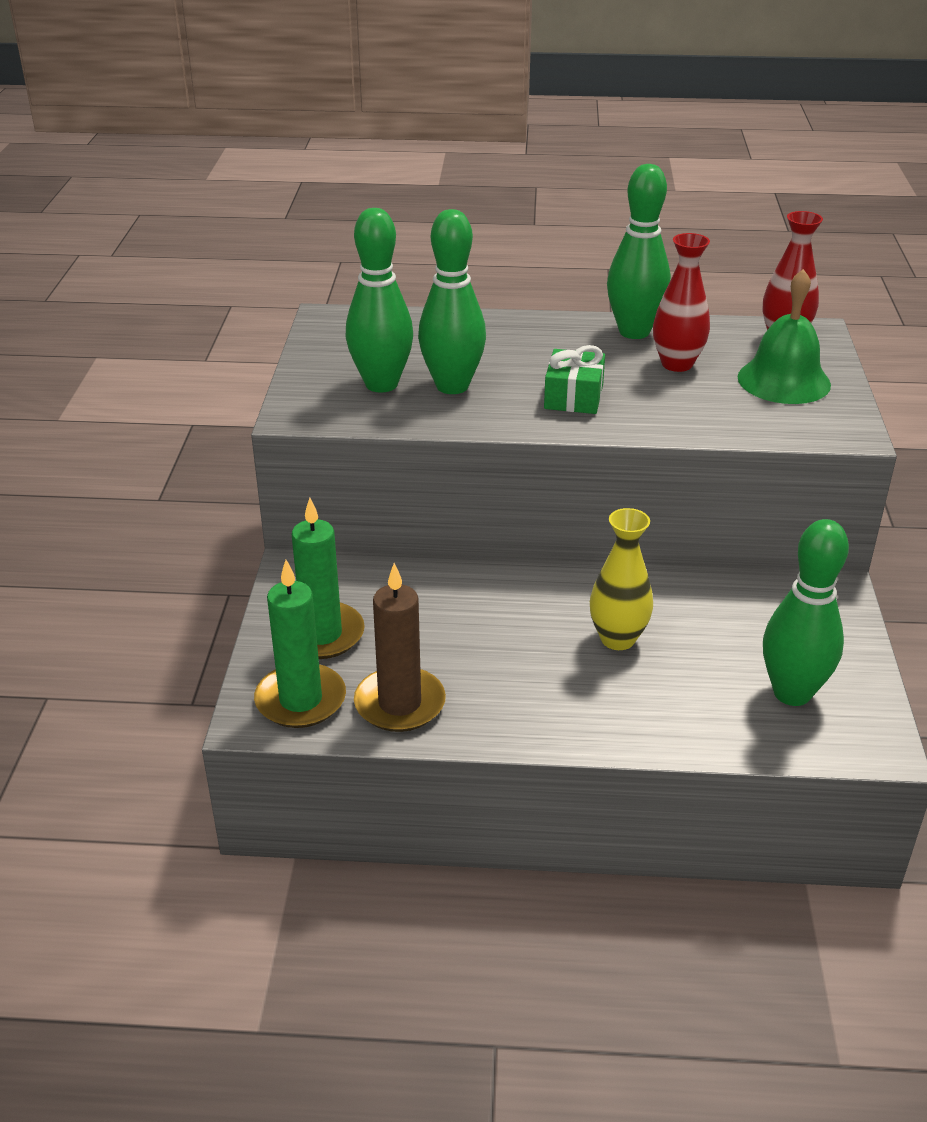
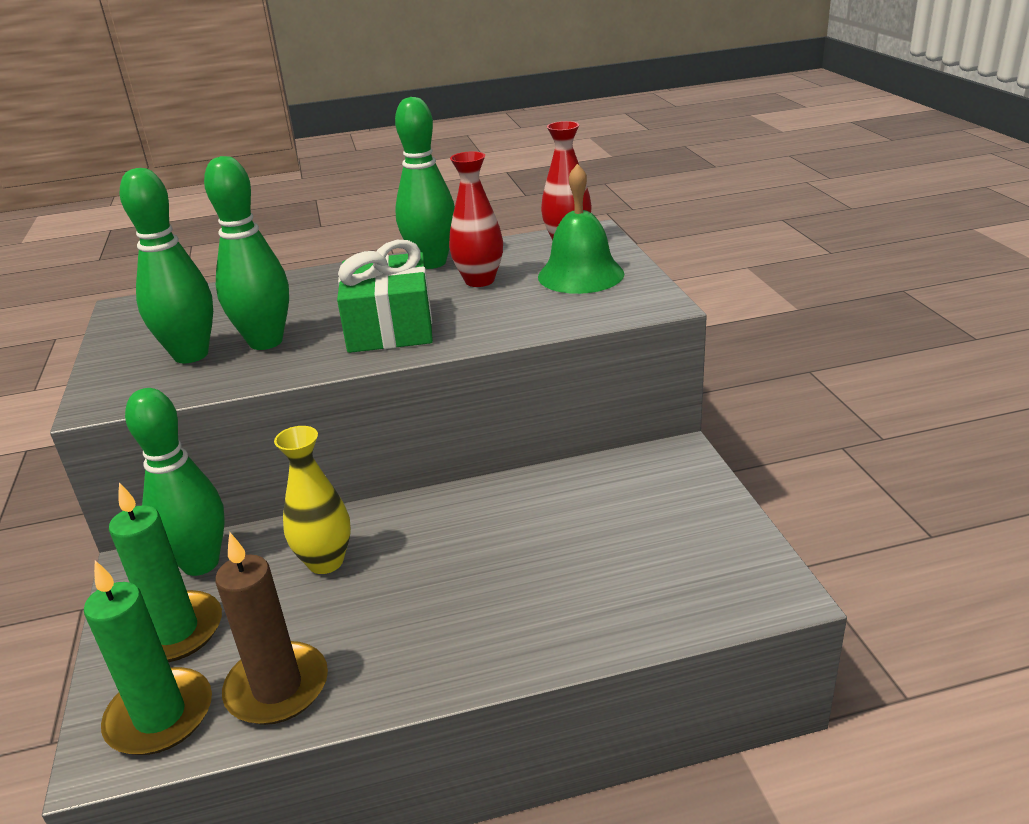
camera: 15 degrees left, 5 degrees down
green gift [544,345,605,414] -> green gift [337,240,433,353], size x1.57
yellow vase [590,508,653,650] -> yellow vase moved to [274,426,351,574]
green bowling pin [763,519,849,706] -> green bowling pin moved to [125,388,225,576]

